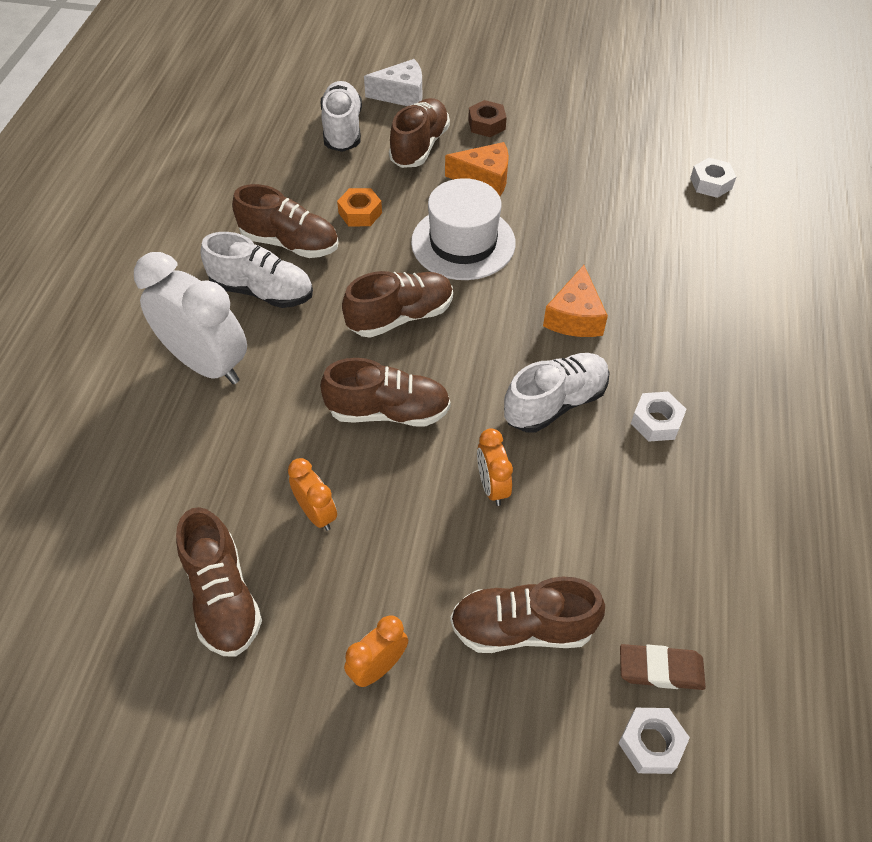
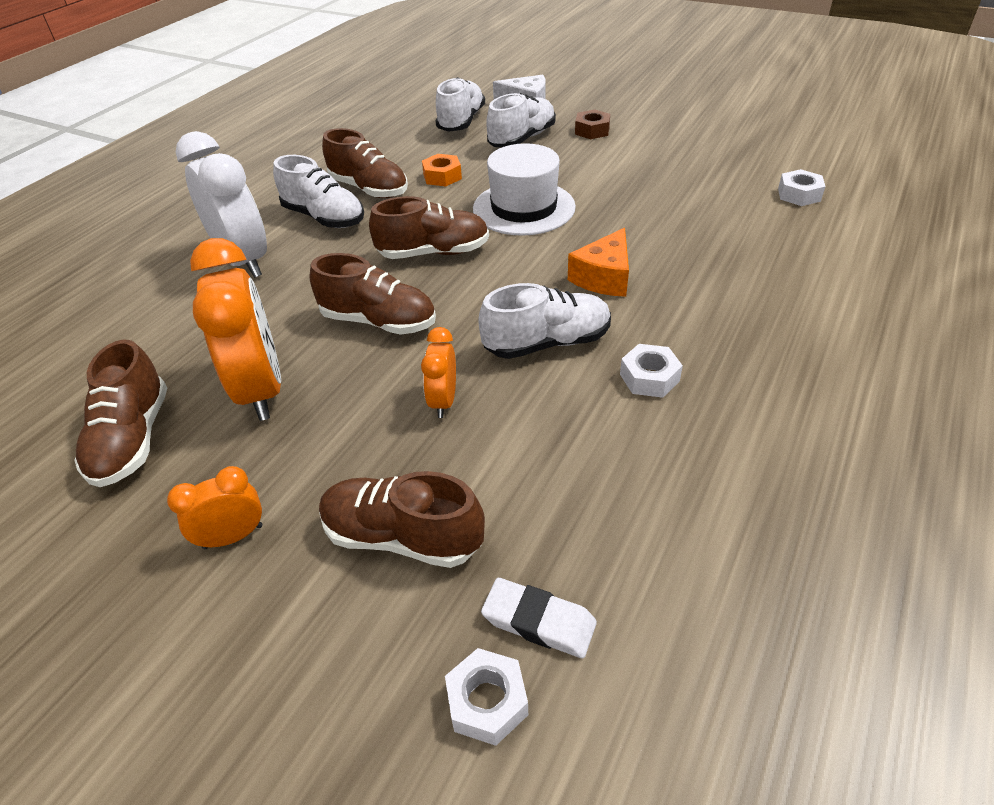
camera: 20 degrees right, 10 degrees down
orange clock [288,458,337,531] -> orange clock [190,238,281,421], size x2.01
brown shoe [389,98,450,168] -> white shoe [486,93,556,147]
orange cheese [445,142,509,196] -> none
brown eraser [620,644,706,690] -> white eraser [481,578,597,658]

